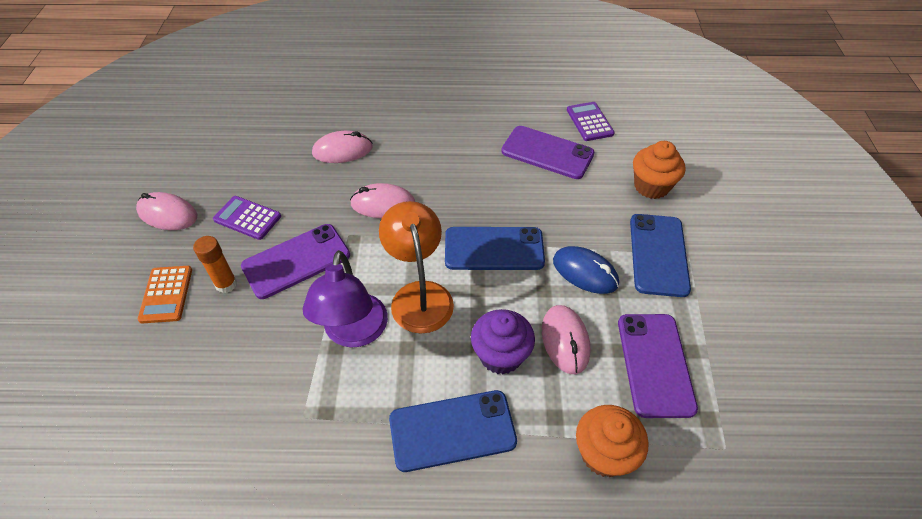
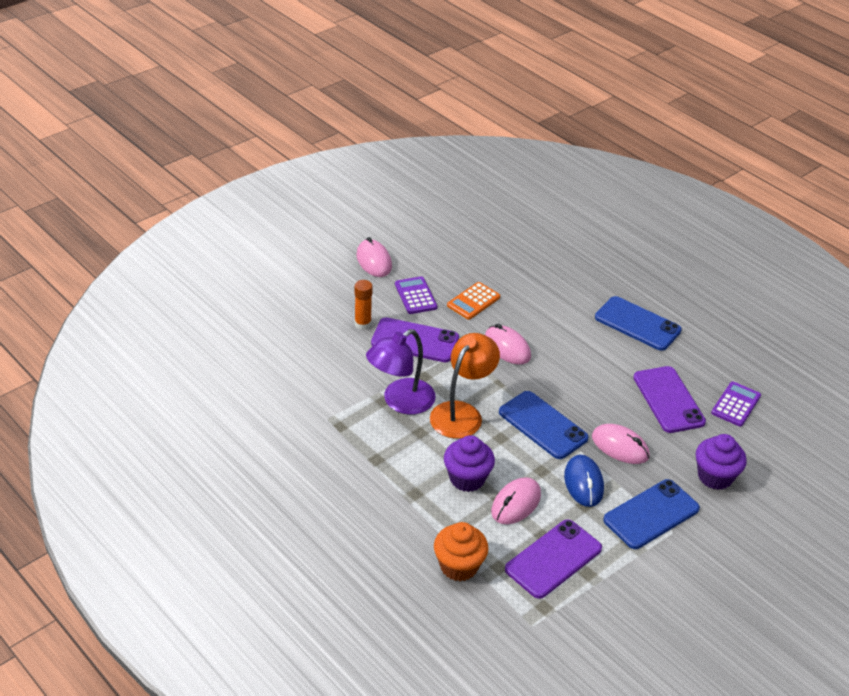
camera: 45 degrees right, 10 degrees down
orange calculator [137,266,192,323] -> orange calculator moved to [447,282,500,320]
pink mouse [312,131,373,163] -> pink mouse moved to [592,424,650,464]
blue phone [389,390,517,472] -> blue phone moved to [595,296,682,351]
orange cupcake [633,141,685,199] -> purple cupcake [696,434,747,490]

